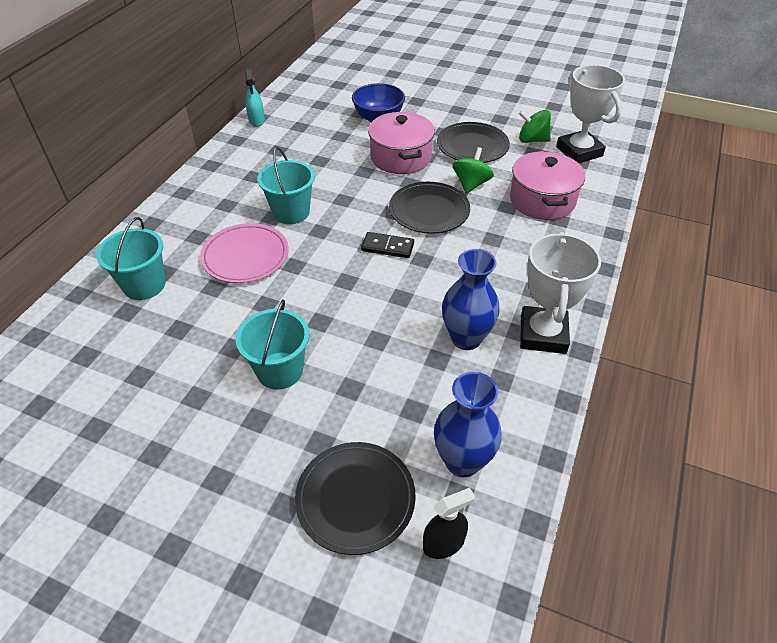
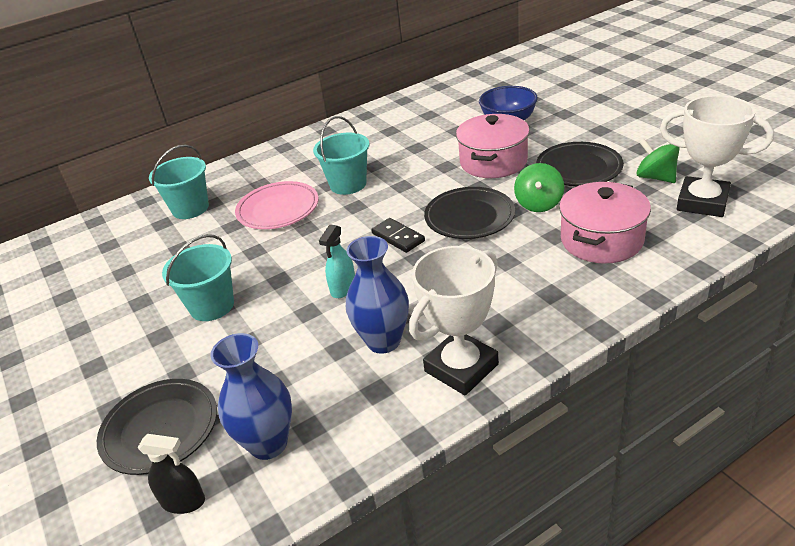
camera: 40 degrees right, 10 degrees down
turquoise spray bottle [245,69,265,127] -> turquoise spray bottle moved to [319,225,355,298]
green spinning top [453,147,494,194] -> green spinning top turned 135 degrees clockwise [514,163,564,212]
white trophy [556,65,625,163] -> white trophy turned 75 degrees counterclockwise [660,95,774,217]

